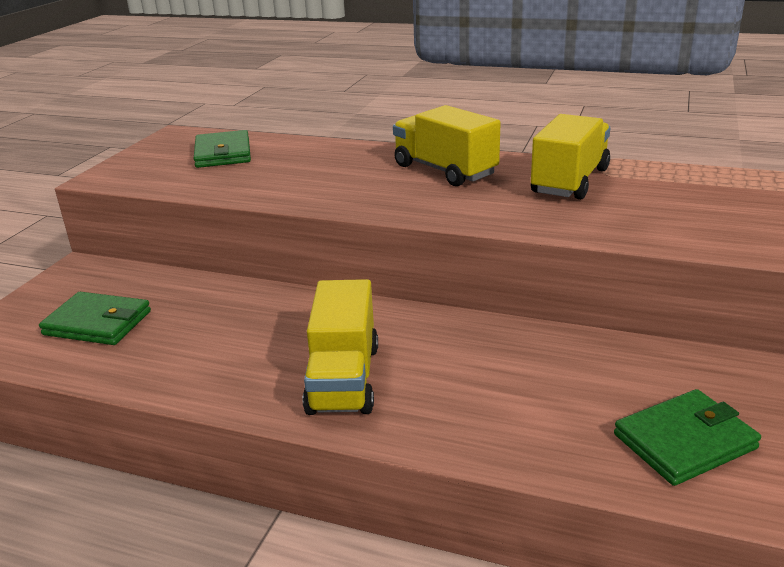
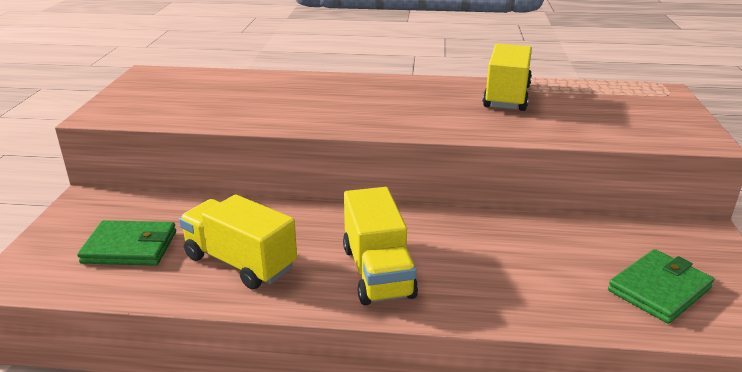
camera: 15 degrees left, 0 degrees up
green wallet [194,130,251,168] -> none
yellow truck [393,105,501,186] -> yellow truck moved to [179,194,297,290]

